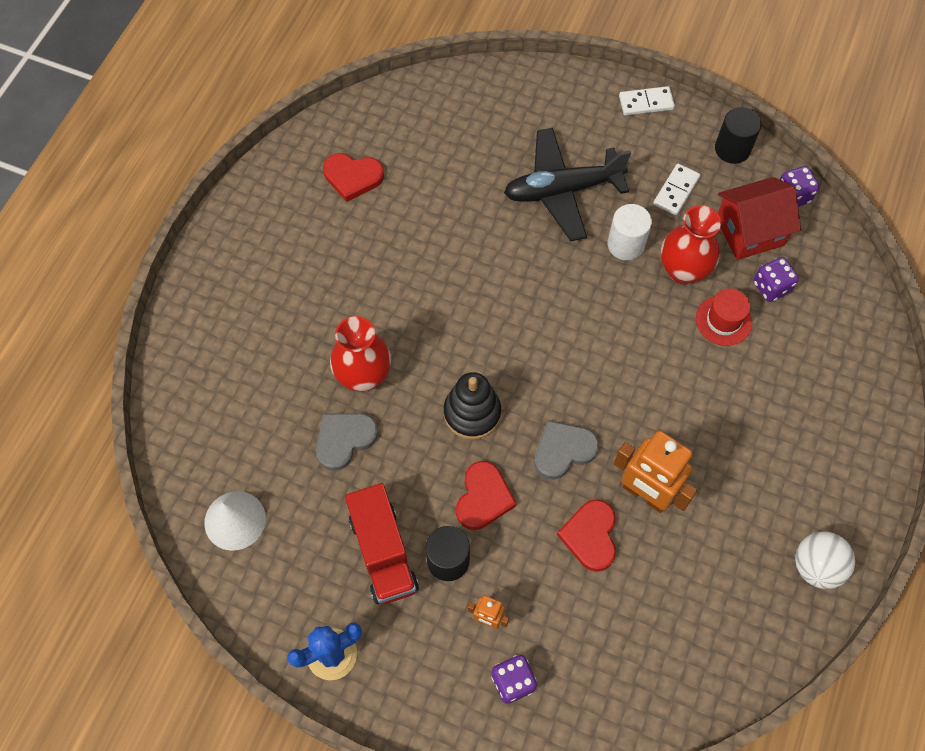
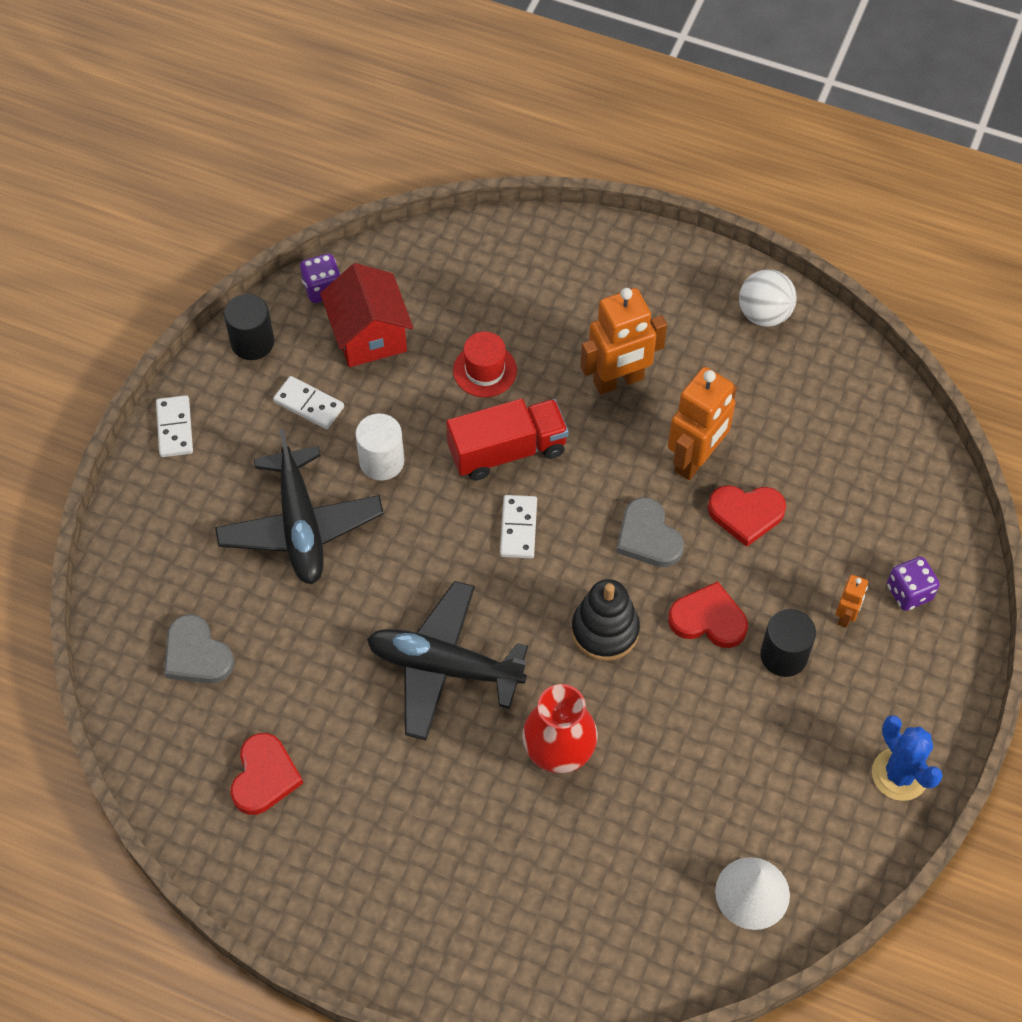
camera: 90 degrees left, 5 degrees down
grey heart [316,413,378,471] -> grey heart moved to [164,614,234,684]
red truck [345,483,419,605] -> red truck moved to [446,399,569,481]
red vase [661,205,721,284] -> none
purple dice [754,257,799,302] -> none
none -> black plane [367,581,528,740]
none -> white domino [500,495,537,558]
none -> orange robot [580,288,667,395]

